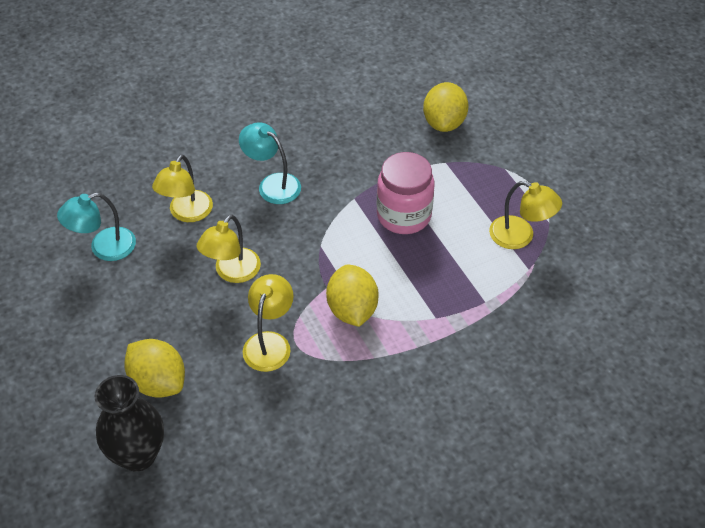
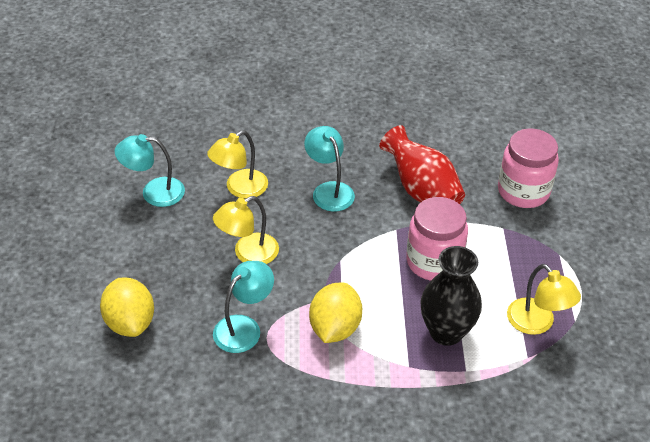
camera: 25 degrees right, 5 degrees down
black vase [95,375,164,472] -> black vase moved to [420,246,482,346]
yellow lamp [243,274,294,372] -> turquoise lamp [213,261,274,353]
yellow lemon [423,82,468,132] -> pink jar [498,128,559,208]
none -> red vase [379,125,465,204]

